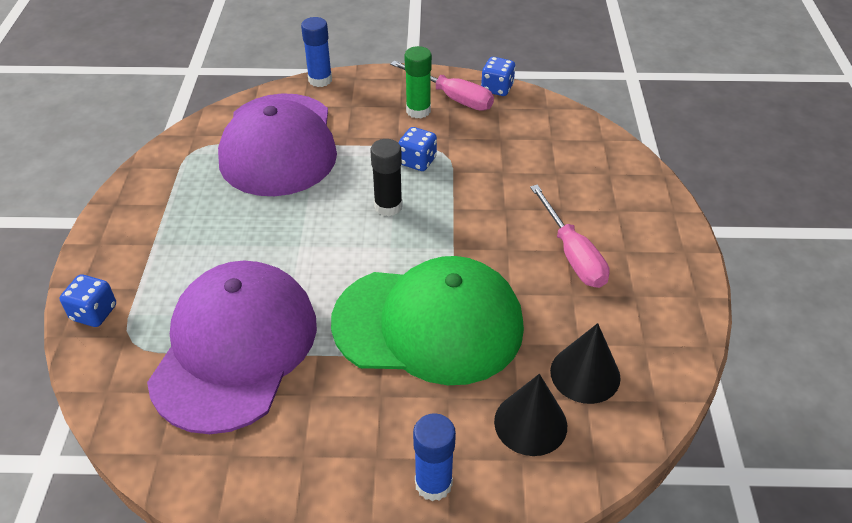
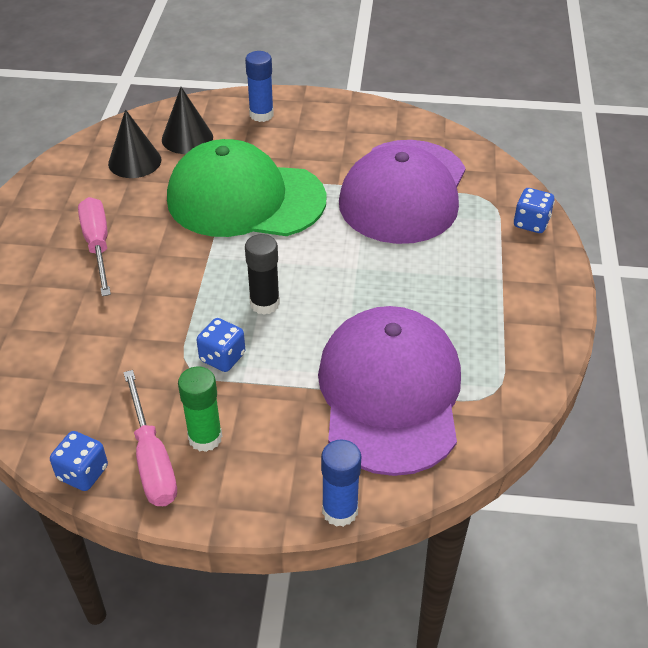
camera: 175 degrees left, 0 degrees up
pink screwdriver [390,61,494,111] -> pink screwdriver turned 150 degrees counterclockwise [123,370,177,506]

